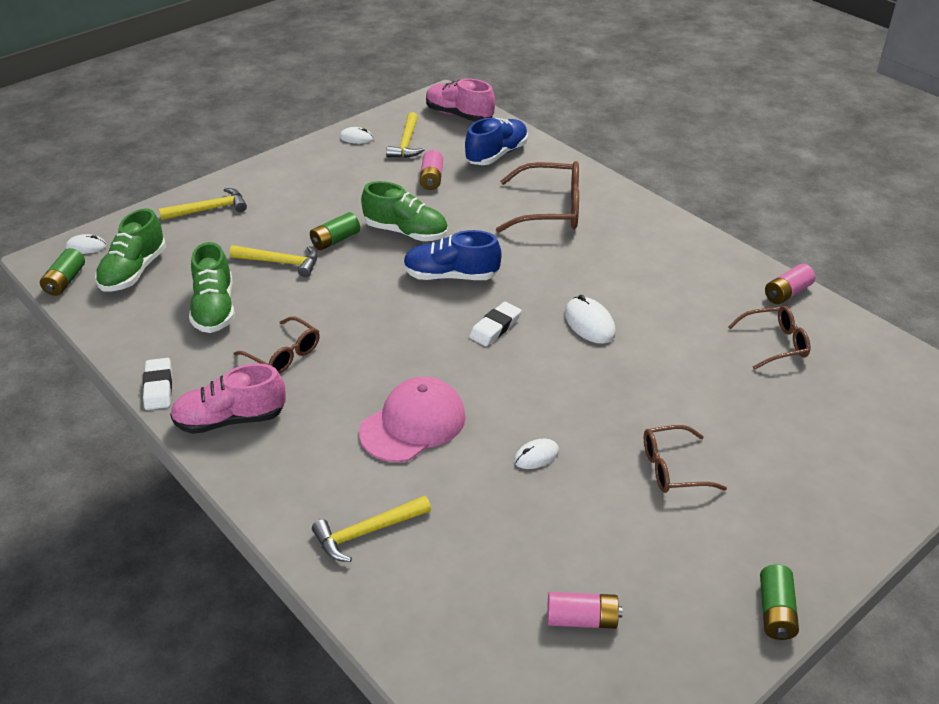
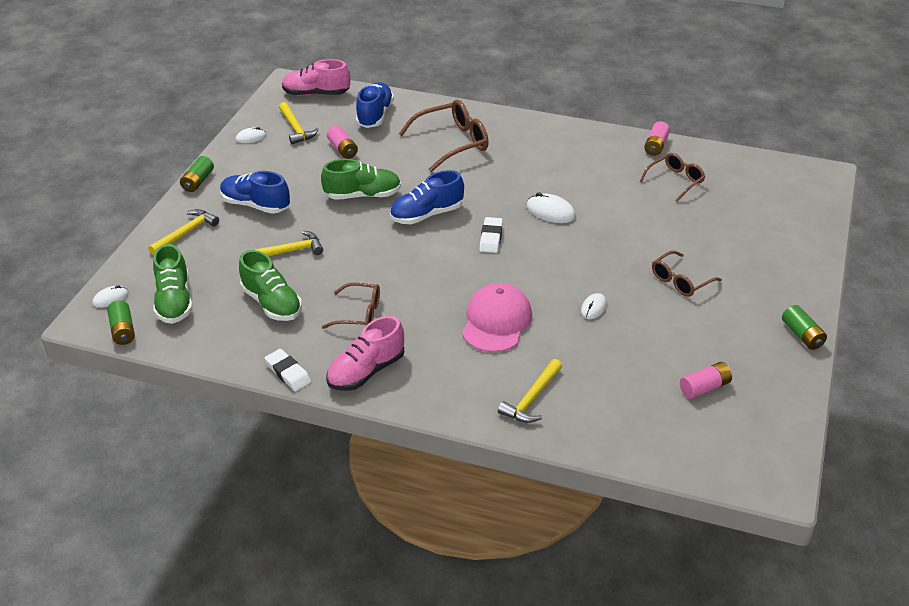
camera: 30 degrees left, 0 degrees up
green battery [310,212,360,250] -> green battery moved to [180,156,214,192]
none -> blue shoe [220,171,290,214]

